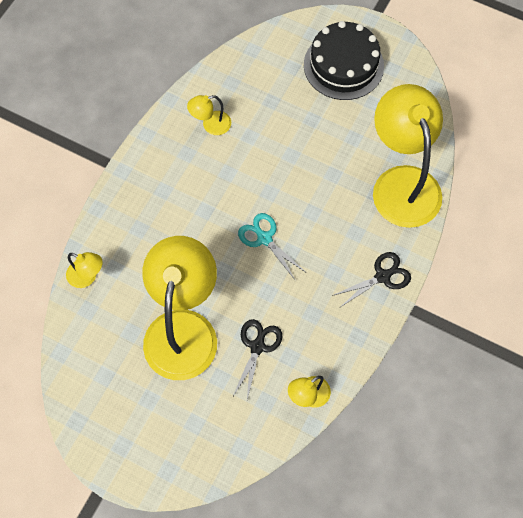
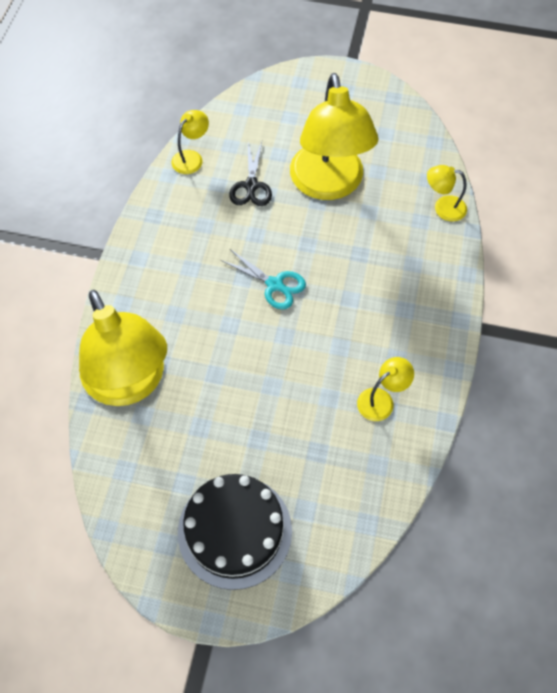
camera: 165 degrees right, 5 degrees down
black scissors [332,252,411,308] -> none

